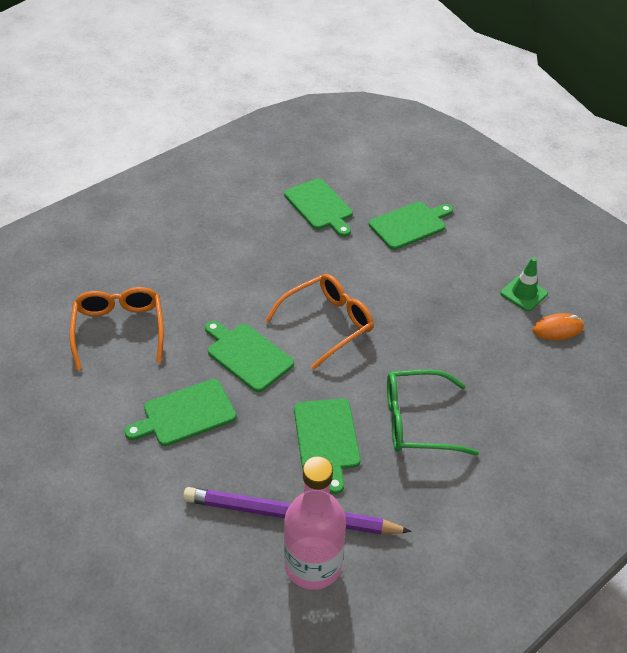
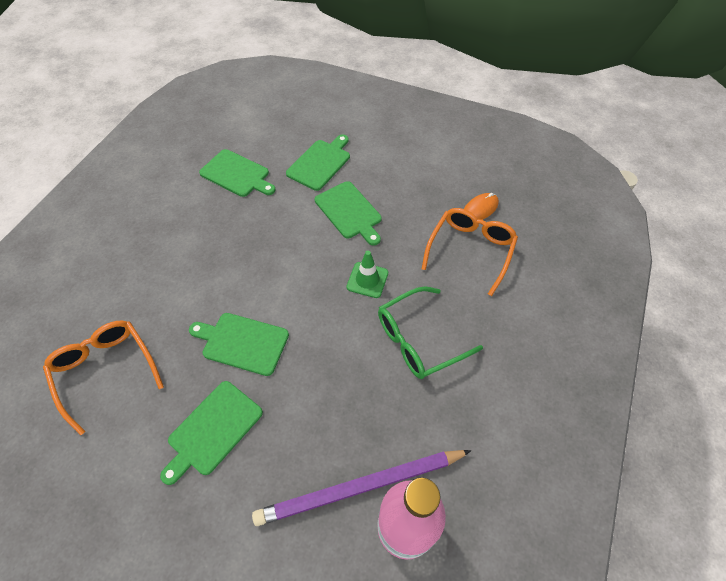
camera: 25 degrees left, 10 degrees up
orange glasses [265,274,374,370] -> orange glasses moved to [422,208,518,296]
green cutting board [294,398,361,494] -> green cutting board moved to [315,181,382,245]
green traffic cone [500,257,548,311] -> green traffic cone moved to [346,251,388,298]

